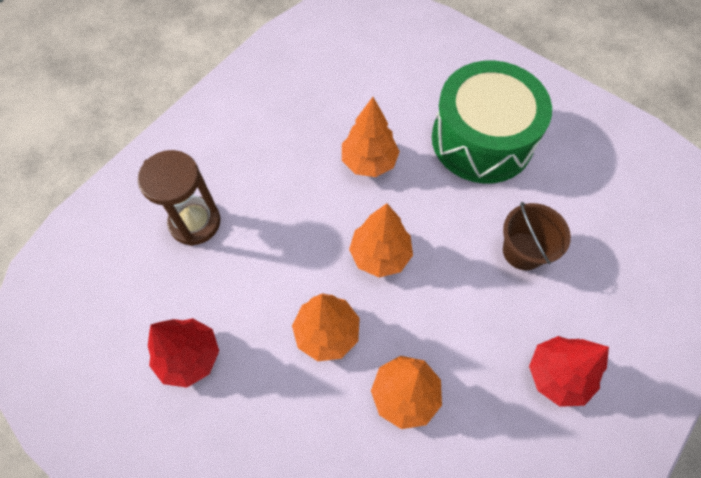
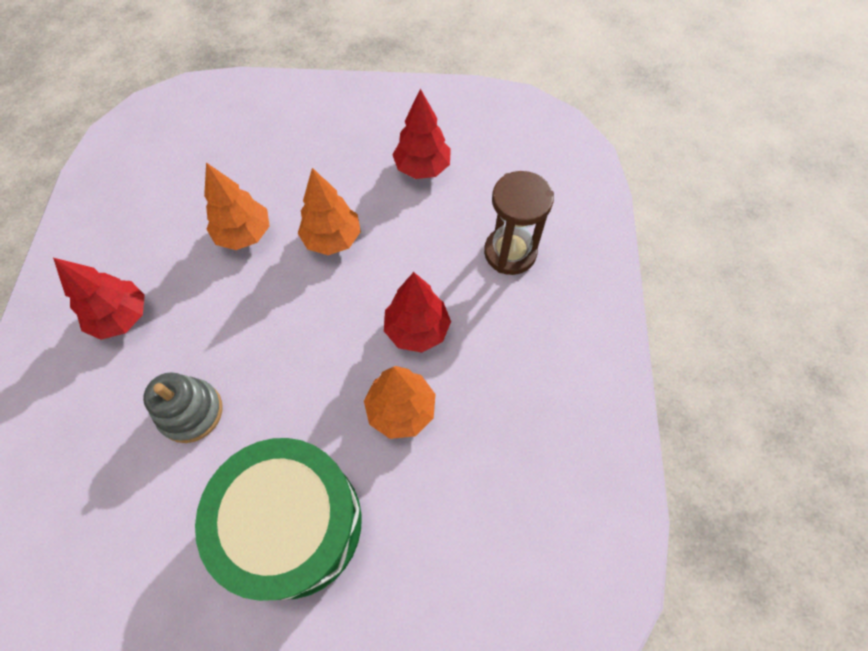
camera: 145 degrees right, 0 degrees up
orange tree [349,203,413,277] -> none
brown bucket [503,202,571,270] -> grey stacking toy [143,372,223,443]
none -> red tree [384,272,451,353]

